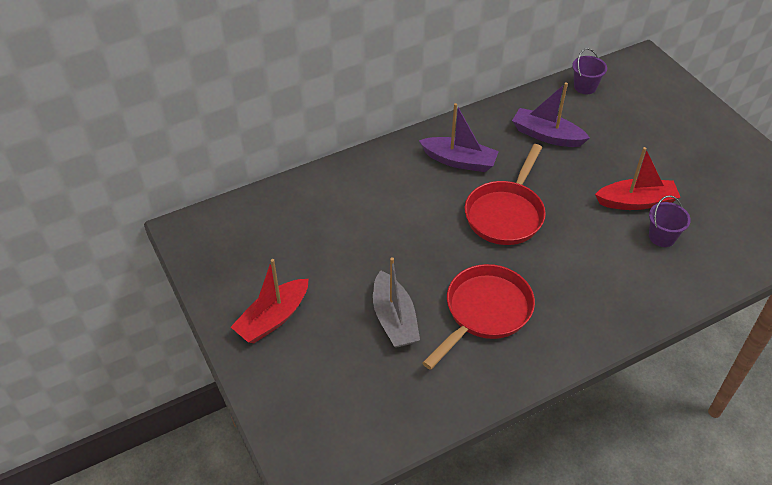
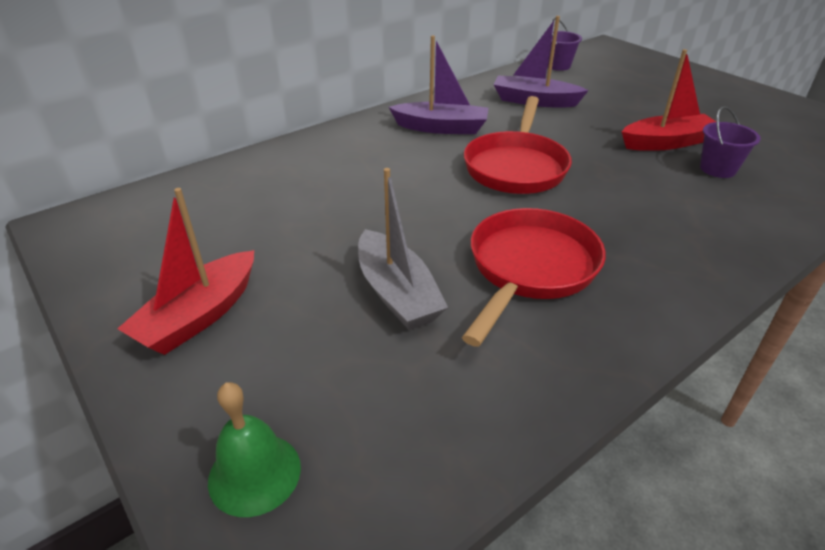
camera: 10 degrees left, 10 degrees down
none -> green bell [208,382,301,517]

